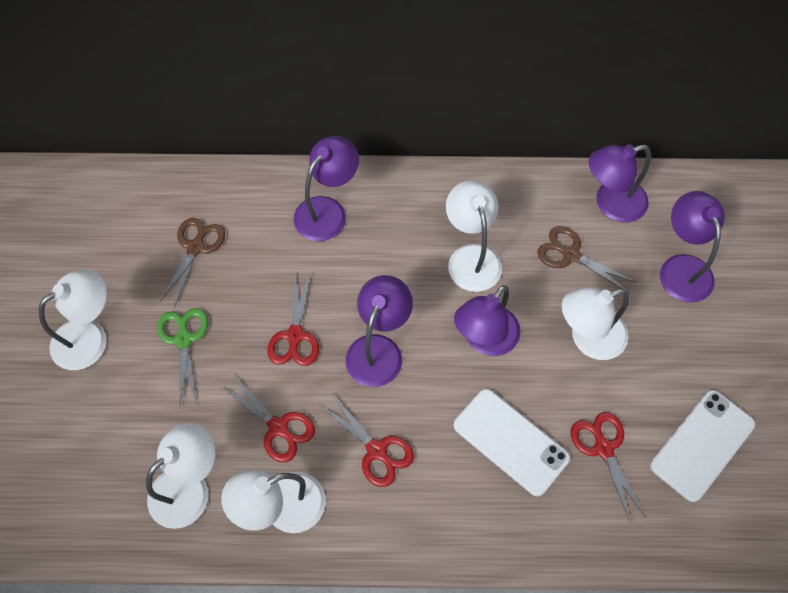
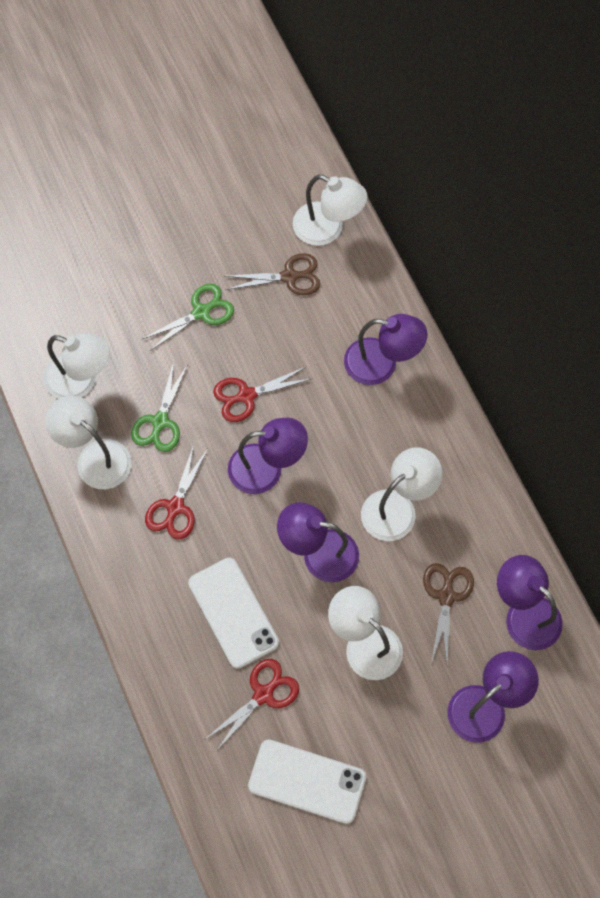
camera: 65 degrees right, 5 degrees up
white lamp [39,269,107,370] -> white lamp moved to [293,175,368,246]
red scissors [220,375,315,462] -> green scissors [131,361,188,452]
white phone [454,389,570,496] -> white phone turned 45 degrees counterclockwise [188,558,279,669]

